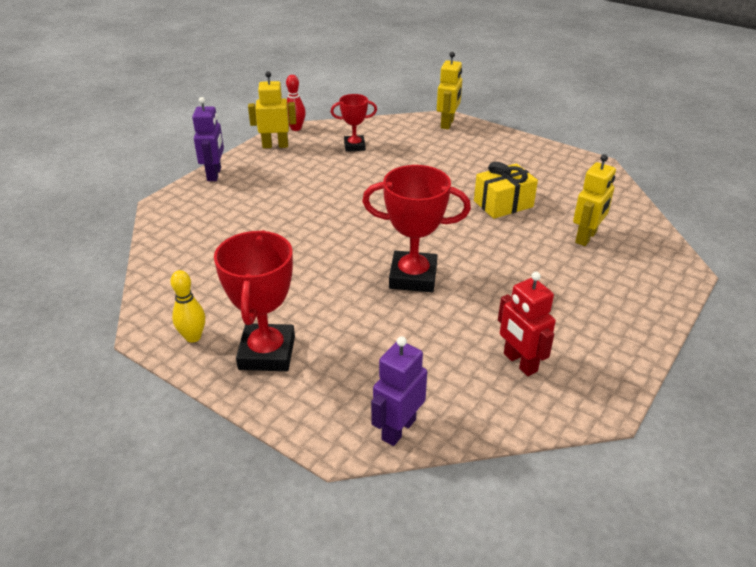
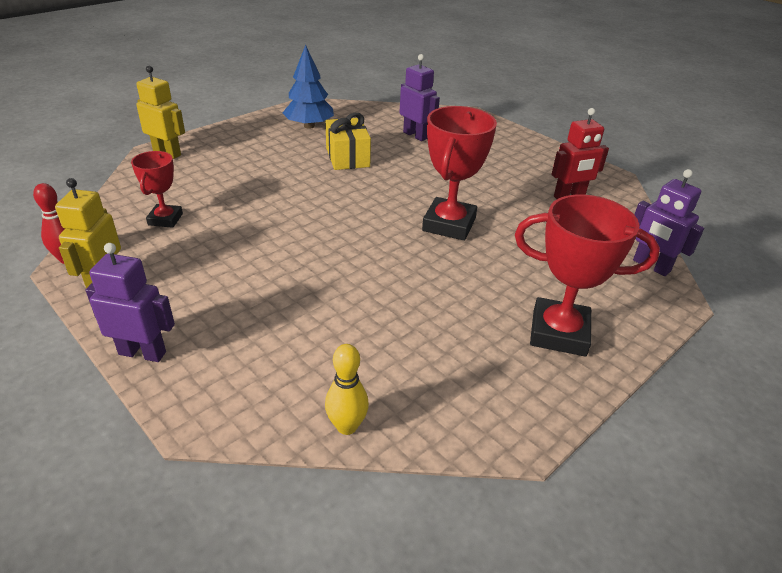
camera: 80 degrees left, 0 degrees up
yellow bowling pin [170,270,205,343] -> yellow bowling pin moved to [325,344,369,435]
yellow robot [573,154,616,246] -> purple robot [399,54,440,141]
none -> blue tree [283,45,334,129]

